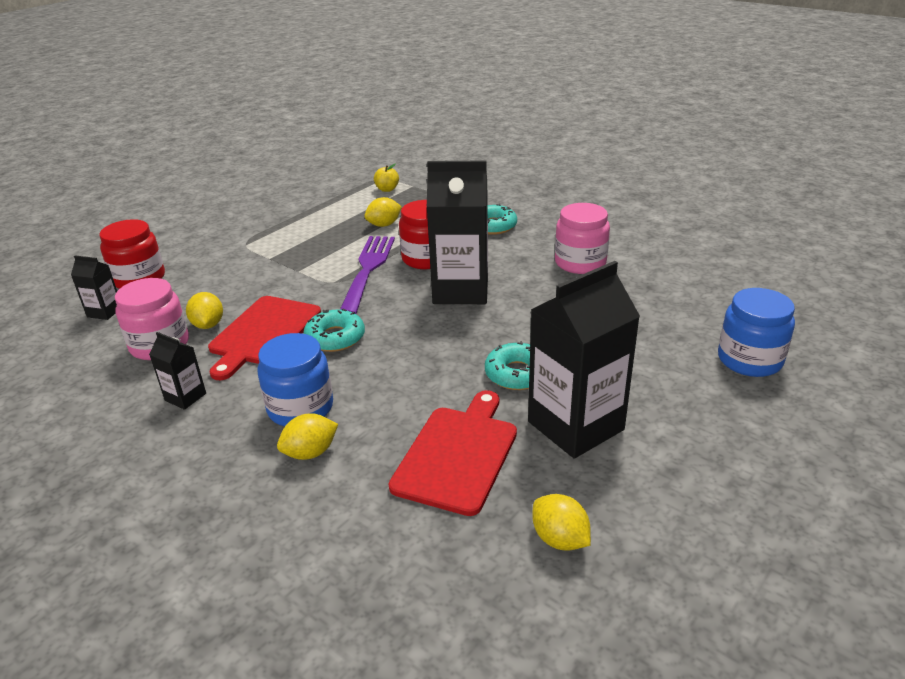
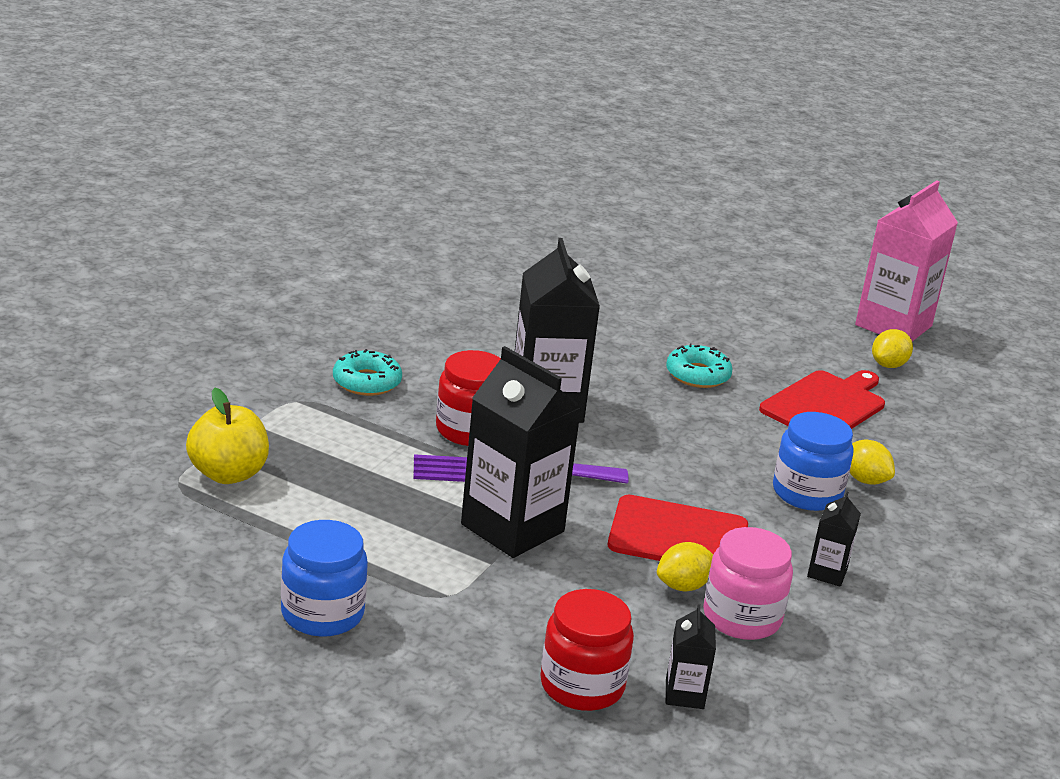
camera: 105 degrees left, 5 degrees down
turquoise donut [303,309,365,352] -> none
yellow lemon [364,197,402,227] -> none
yellow apple [374,164,399,192] -> yellow apple [186,388,269,484], size x1.82
red cutting board [389,390,517,516] -> red cutting board turned 120 degrees clockwise [759,370,885,429]
black carton [528,261,640,459] -> black carton moved to [461,346,581,558]
pink jar [555,203,610,274] -> none
blue jar [718,288,795,377] -> blue jar moved to [281,520,368,637]
none -> pink carton [855,180,958,341]

